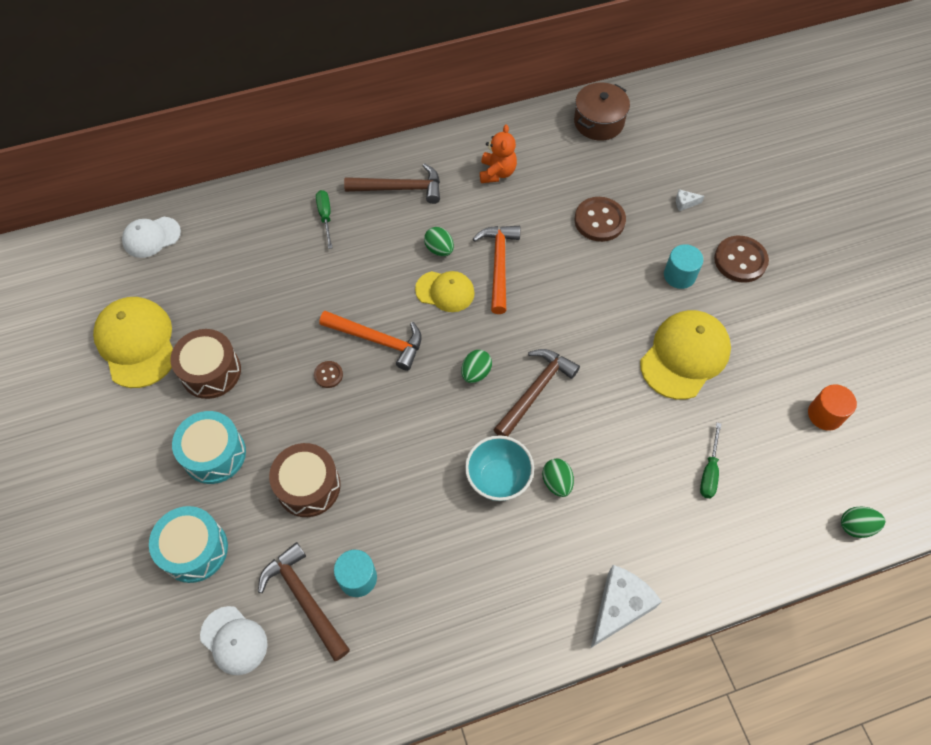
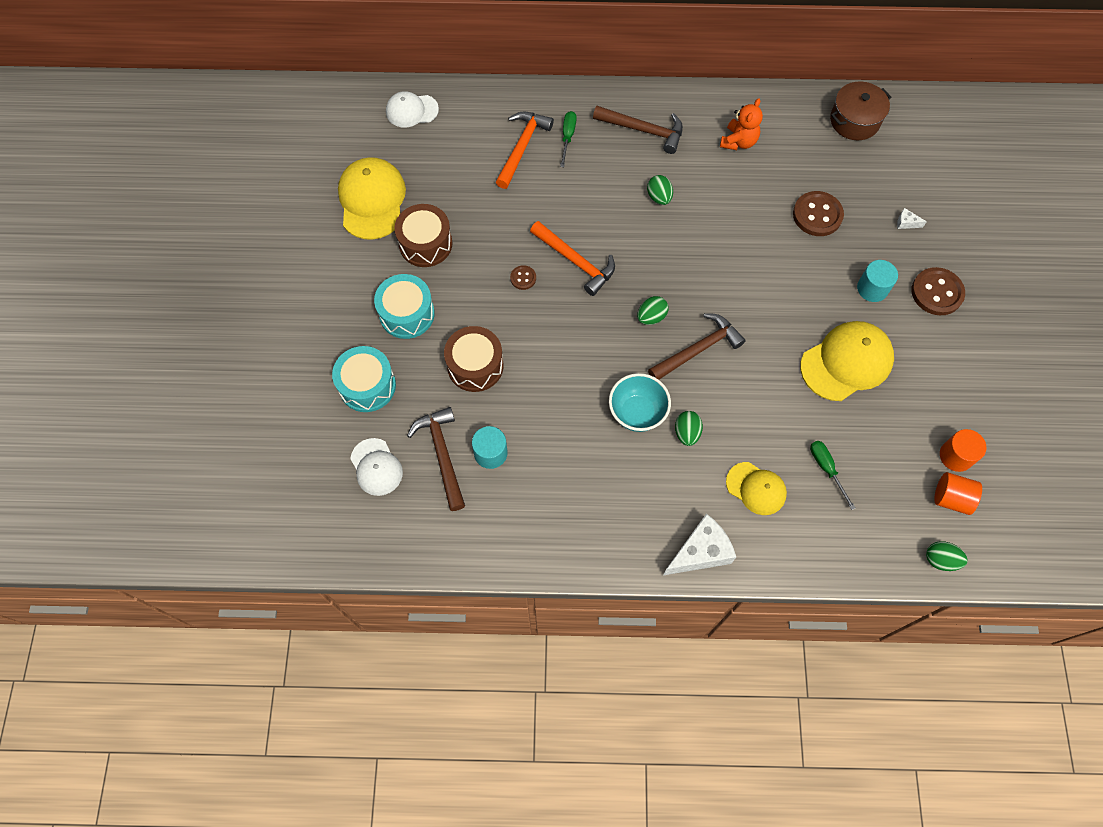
camera: 20 degrees right, 5 degrees up
yellow cap [415,271,475,312] -> yellow cap moved to [726,462,787,515]
orange hammer [473,226,520,314] -> orange hammer moved to [496,112,554,189]
green screwdriver [700,423,721,498] -> green screwdriver turned 120 degrees clockwise [810,441,856,510]
none -> orange cylinder [934,472,982,515]

